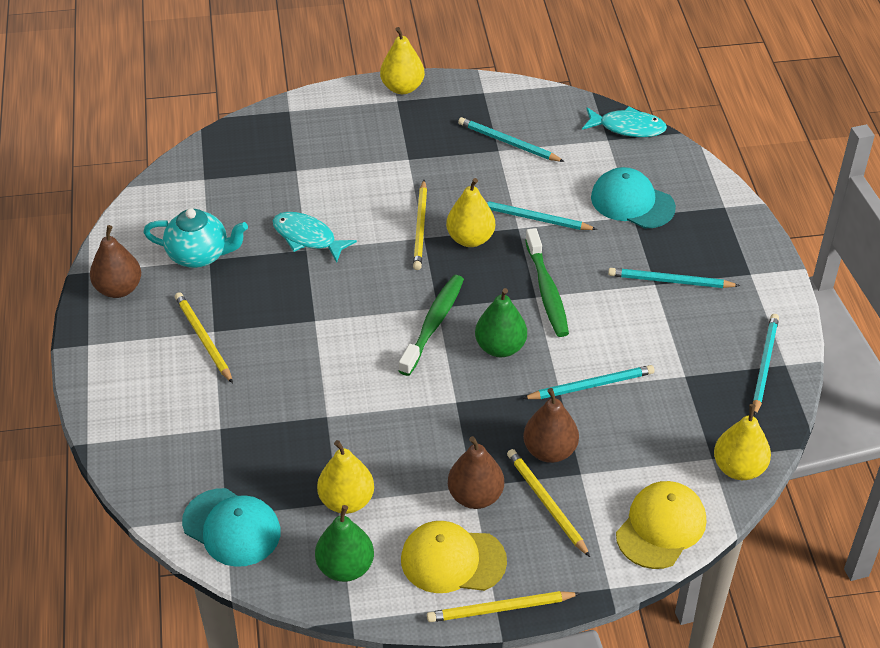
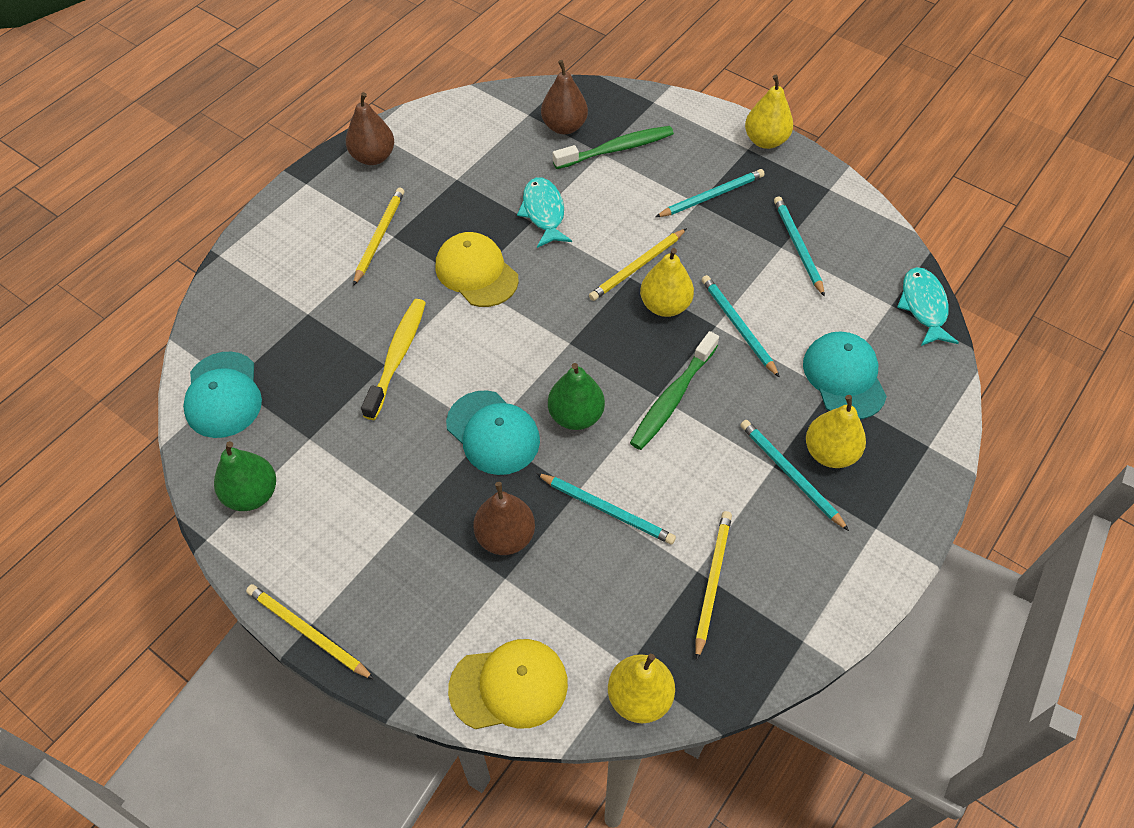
camera: 45 degrees right, 10 degrees up
turquoise teapot [143,208,248,268] -> none
yellow pear [317,440,374,514] -> yellow pear moved to [806,395,866,468]
green toothbrush [399,275,464,376] -> green toothbrush moved to [553,126,674,169]
yellow cap [401,521,507,593] -> yellow cap moved to [435,232,519,307]
brown pear [448,436,504,509] -> brown pear moved to [541,60,588,134]
yellow pencil [507,449,590,557] -> yellow pencil moved to [695,511,732,661]
turquoise fish [582,106,667,137] -> turquoise fish turned 150 degrees counterclockwise [897,267,959,346]
turquoise pencil [753,314,779,417] -> turquoise pencil moved to [656,169,765,217]
none -> yellow toothbrush [361,299,426,420]
none -> turquoise cap [446,390,540,475]

